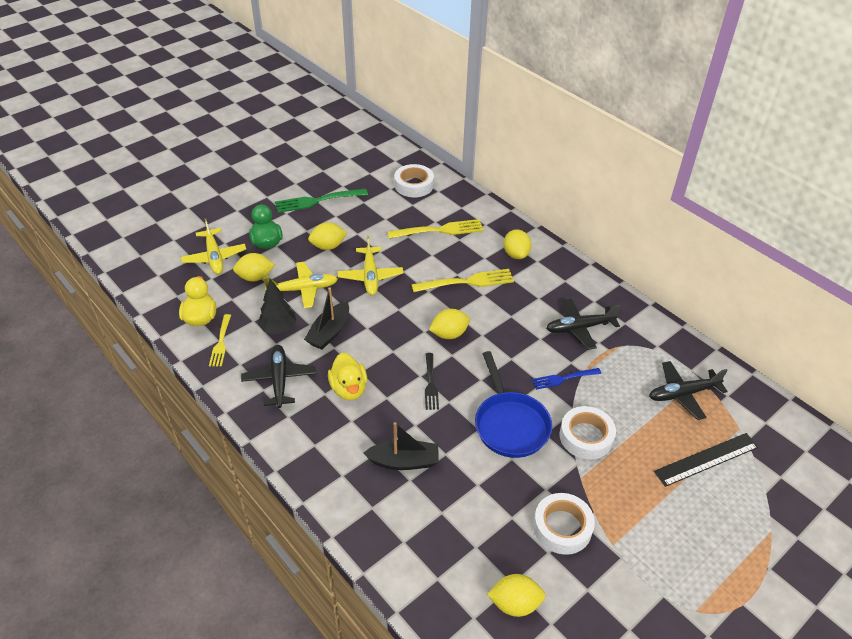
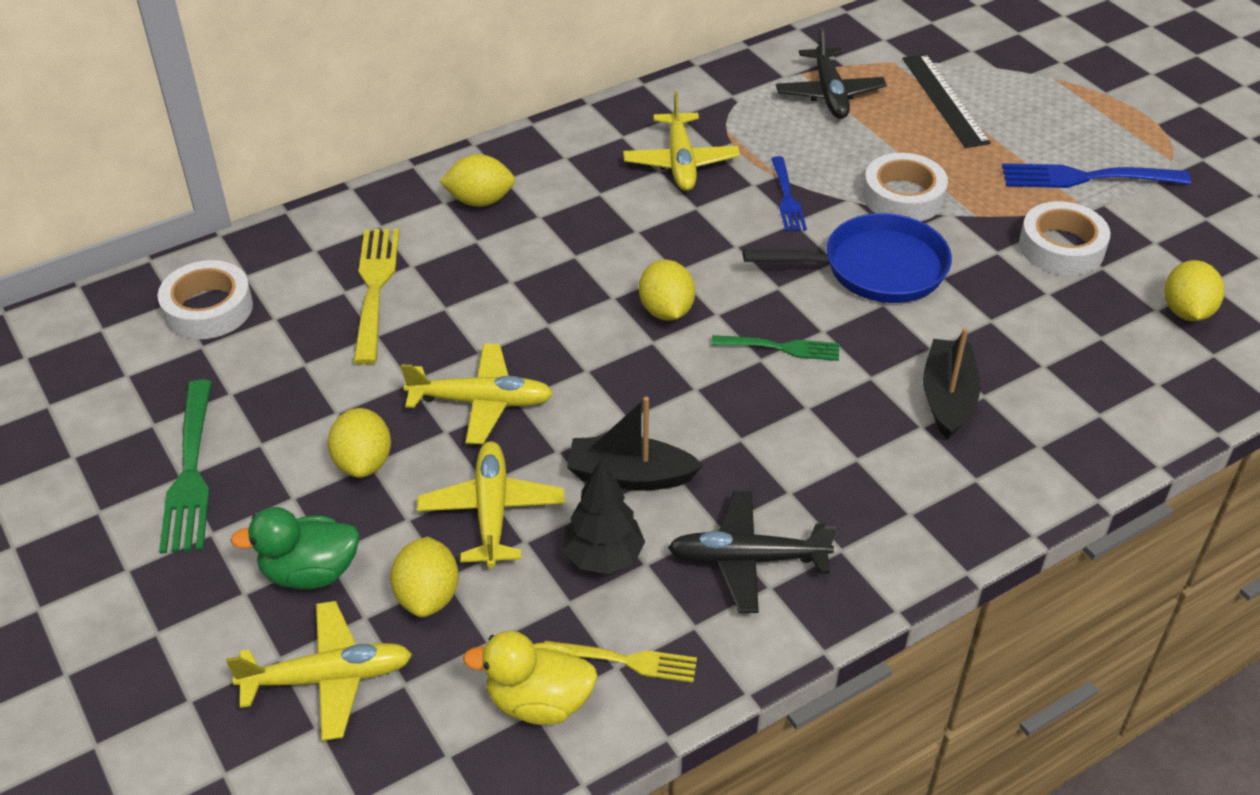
camera: 80 degrees left, 0 degrees up
black boat [304,287,349,350] -> black boat turned 150 degrees clockwise [567,397,703,490]
yellow duck [328,353,367,400] -> none
yellow fork [411,269,514,292] -> none
black fork [425,353,439,410] -> green fork [711,335,839,361]
black plane [546,299,620,350] -> yellow plane [623,91,740,191]
none -> blue fork [1002,163,1191,188]

